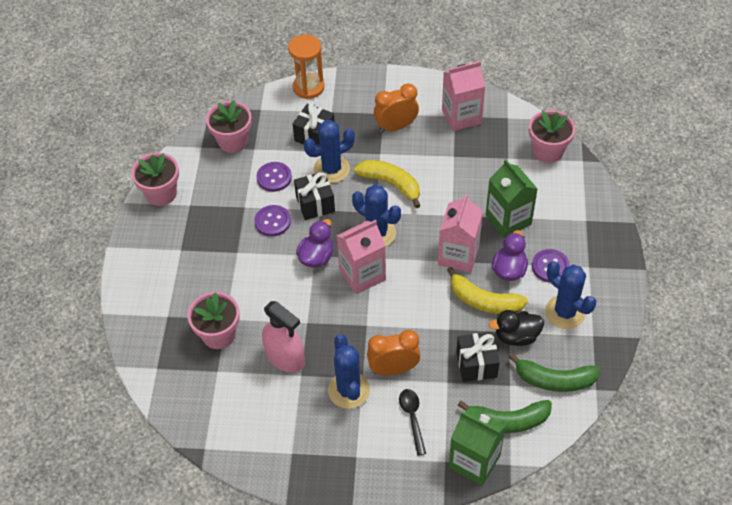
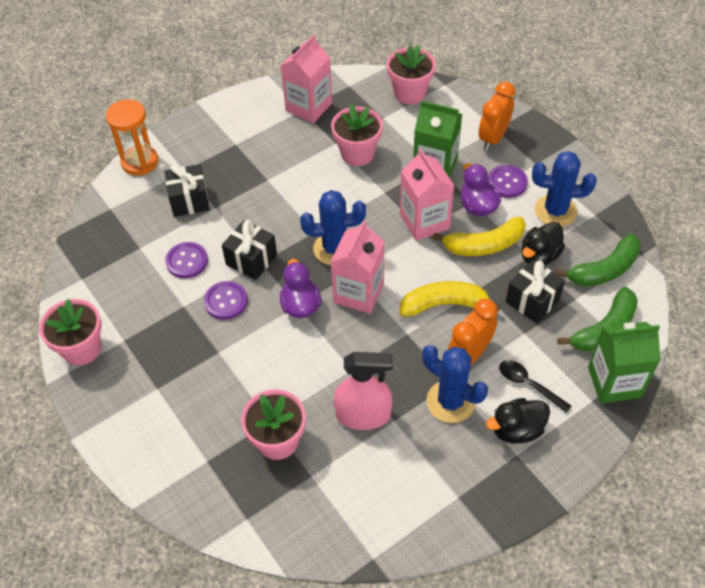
camera: 40 degrees left, 0 degrees up
pink flower pot [206,100,252,153] -> pink flower pot moved to [331,105,383,166]
blue cactus [304,120,355,183] -> none
yellow banana [354,160,420,208] -> yellow banana moved to [400,281,501,317]
orange clock [374,83,419,133] -> orange clock moved to [479,81,515,150]
none -> black duck [486,398,550,444]

